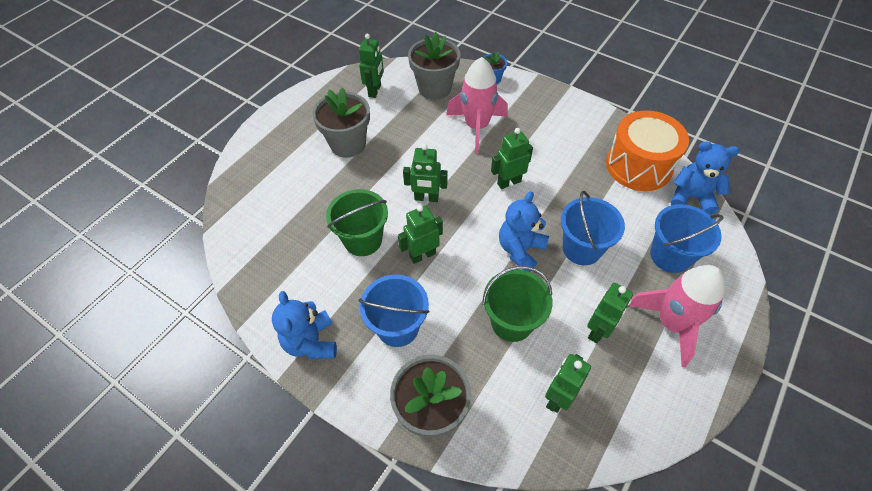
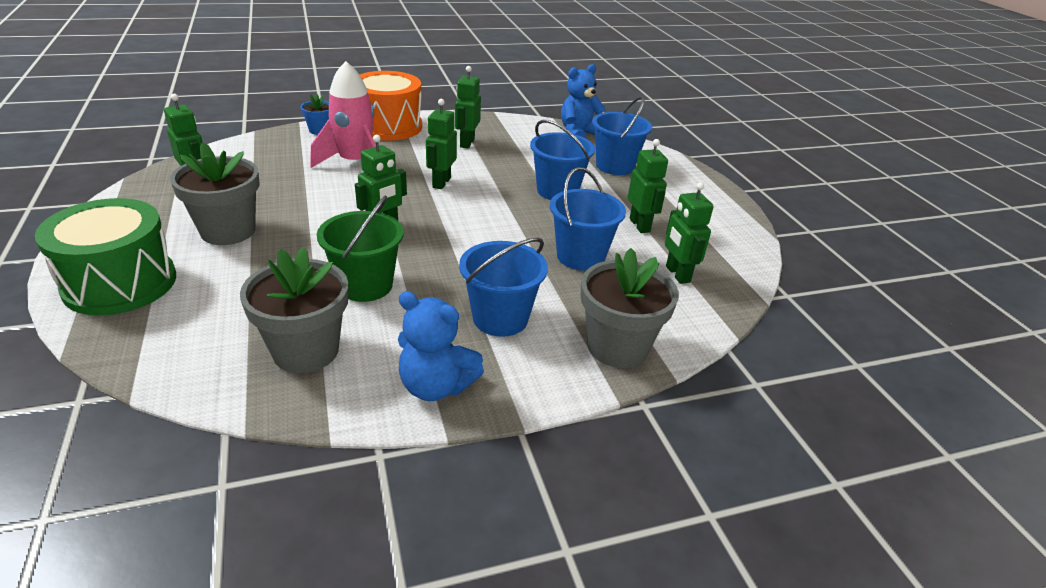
camera: 55 degrees left, 20 degrees down
green robot [398,205,443,264] -> green robot moved to [455,66,481,149]
grey flower pot [408,32,460,100] -> grey flower pot moved to [240,247,348,373]
green bucket [482,266,553,342] -> blue bucket [550,167,626,271]
blue teddy bear [499,191,549,272] -> none
orange drum [606,110,689,191] -> orange drum moved to [359,71,422,141]
pink rocket [628,265,725,367] -> none
none -> green drum [35,198,176,316]

